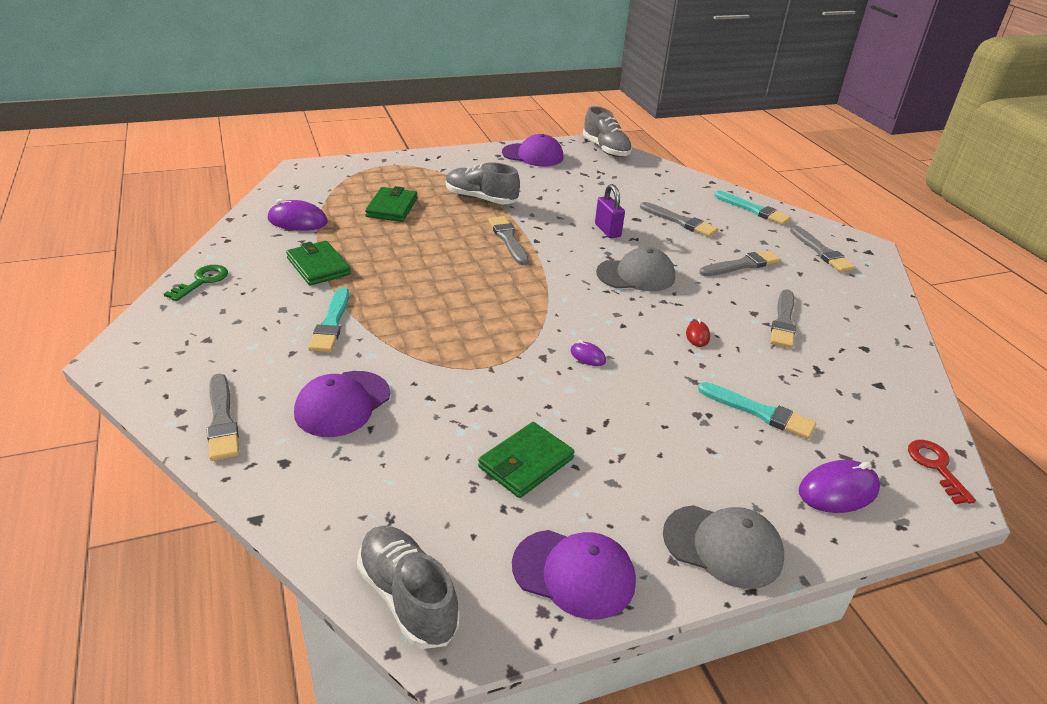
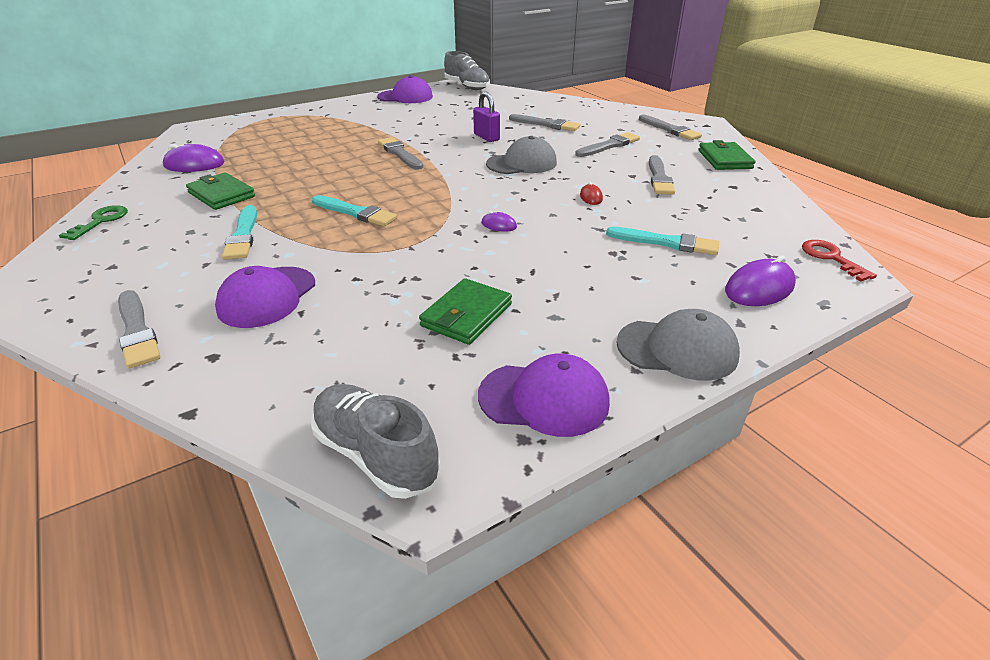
camera: 10 degrees left, 0 degrees up
green wallet [365,186,417,222] -> green wallet moved to [698,140,755,170]
grey shoe [446,163,520,204] -> none
turquoise brush [714,191,791,225] -> turquoise brush moved to [312,195,397,226]

